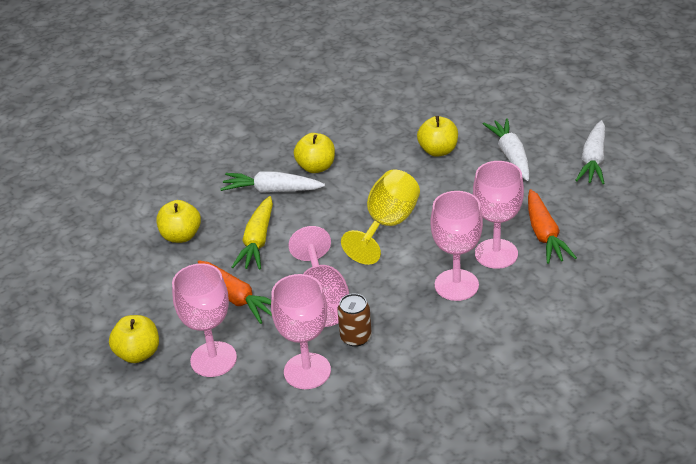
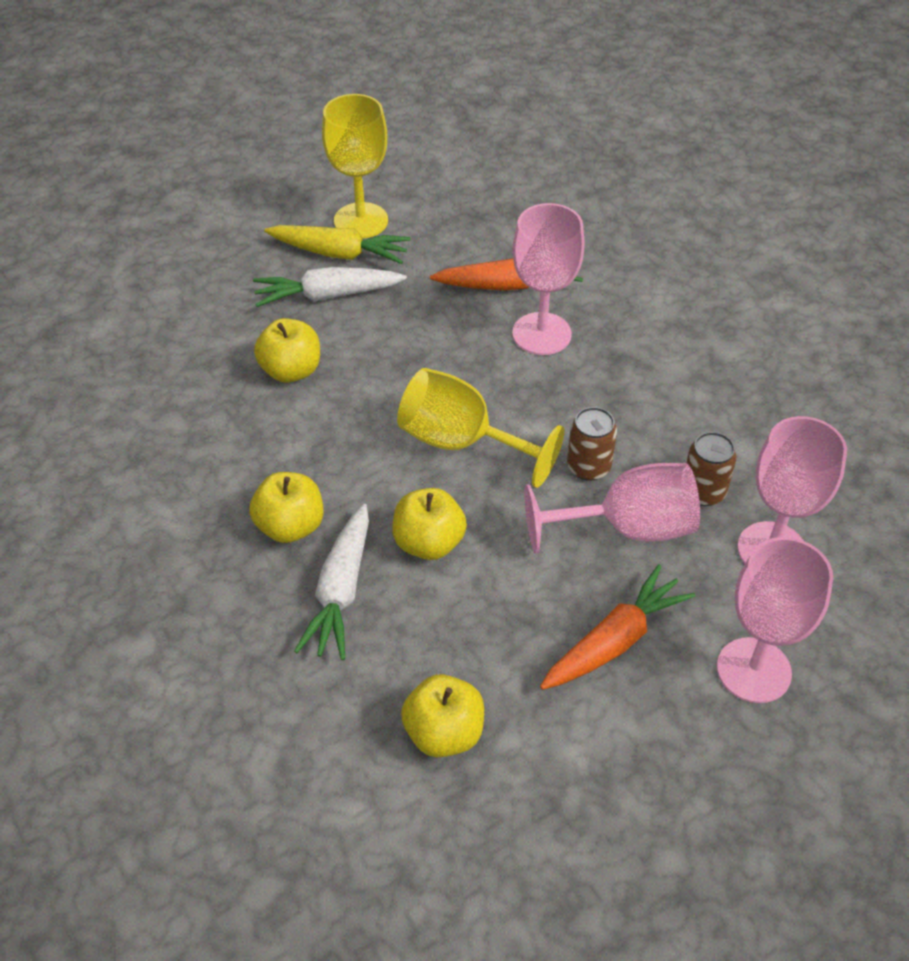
camera: 90 degrees left, 10 degrees up
yellow apple [109,315,159,363] -> yellow apple moved to [392,488,467,560]
yellow carrot [232,196,273,270] -> yellow carrot moved to [264,225,411,264]
pink goblet [430,191,483,301] -> none
white carrot [575,120,605,184] -> yellow goblet [322,94,388,239]
none -> brown can [567,407,617,481]

